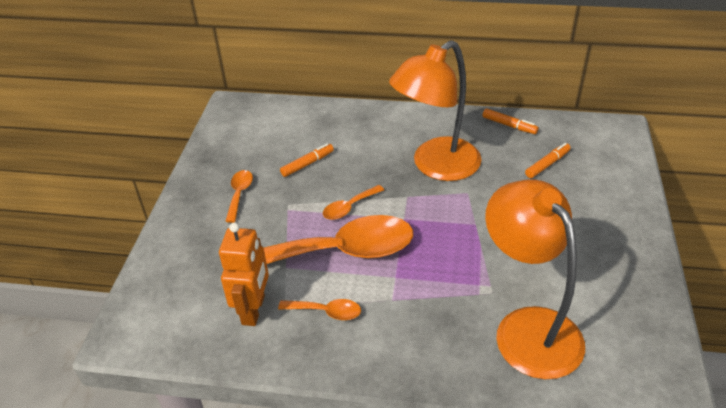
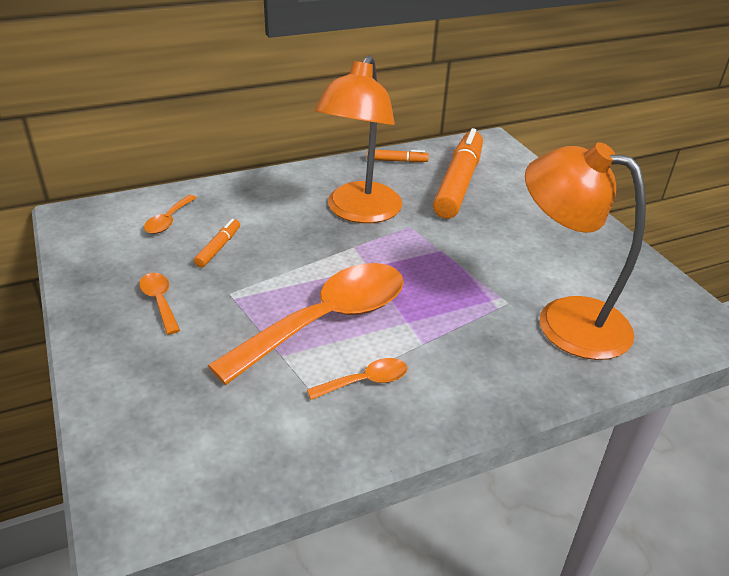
camera: 35 degrees left, 5 degrees down
orange robot [219,223,269,326] -> none
orange spoon [323,185,384,220] -> orange spoon moved to [144,195,197,234]
orange marker [525,143,571,178] -> orange marker [433,128,483,219], size x2.30

